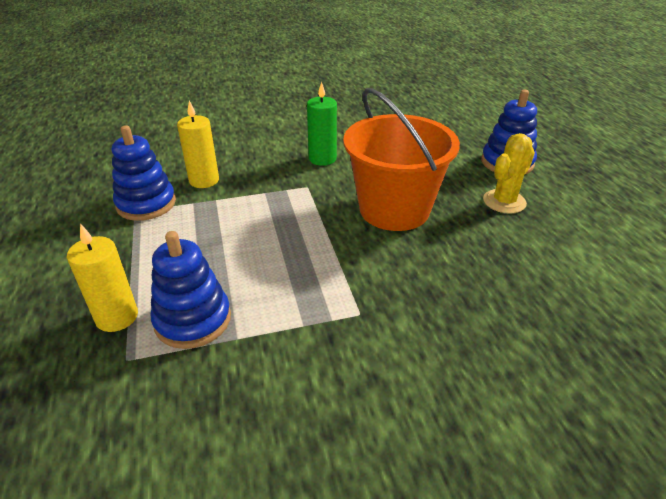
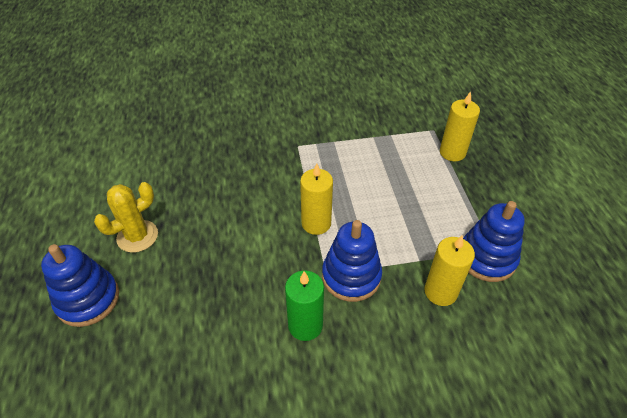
camera: 175 degrees left, 10 degrees up
blue stacking toy [151,231,231,349] -> blue stacking toy moved to [322,220,382,302]
orange bucket [344,88,460,231] -> none
none -> yellow candle [300,164,333,235]

